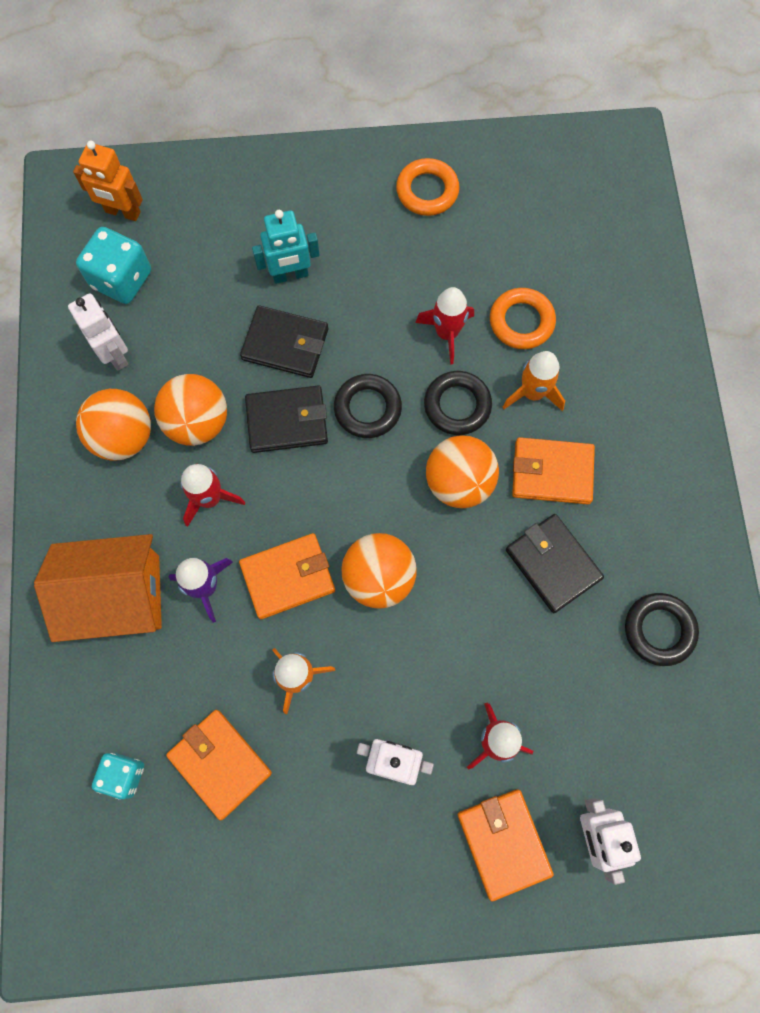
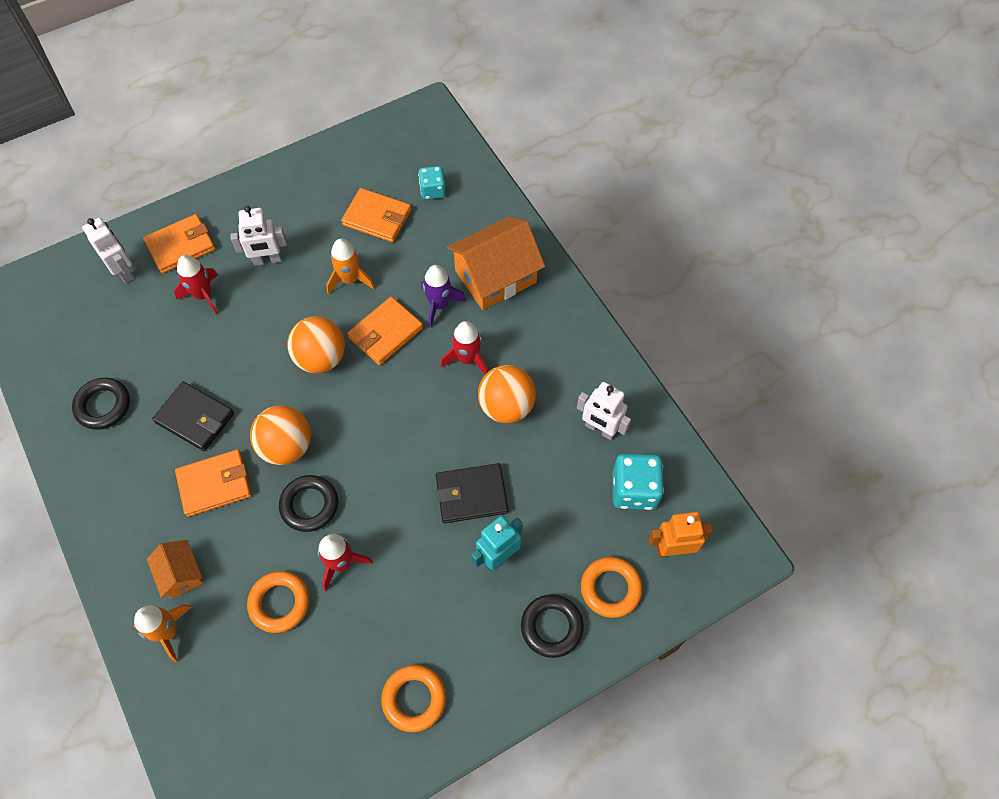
camera: 155 degrees right, 10 degrees down
orange ball [76,389,151,461] -> none
black wallet [245,386,328,453] -> none
black ring [334,374,402,438] -> black ring moved to [521,594,584,658]
orange wallet [458,789,554,901] -> orange wallet turned 75 degrees counterclockwise [143,214,215,274]
orange rocket [503,351,565,411] -> orange rocket moved to [133,604,192,663]
none -> orange house [147,540,203,599]
none -> orange ring [581,557,643,618]

